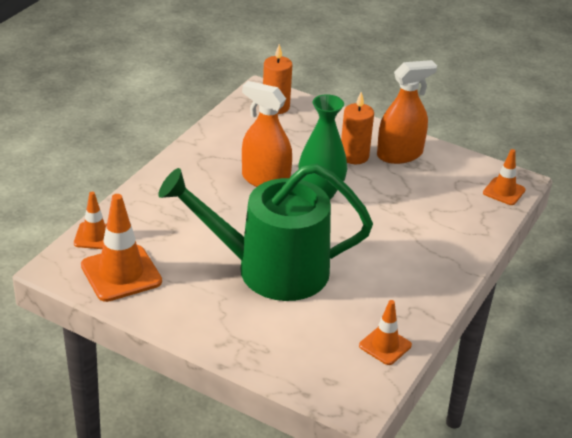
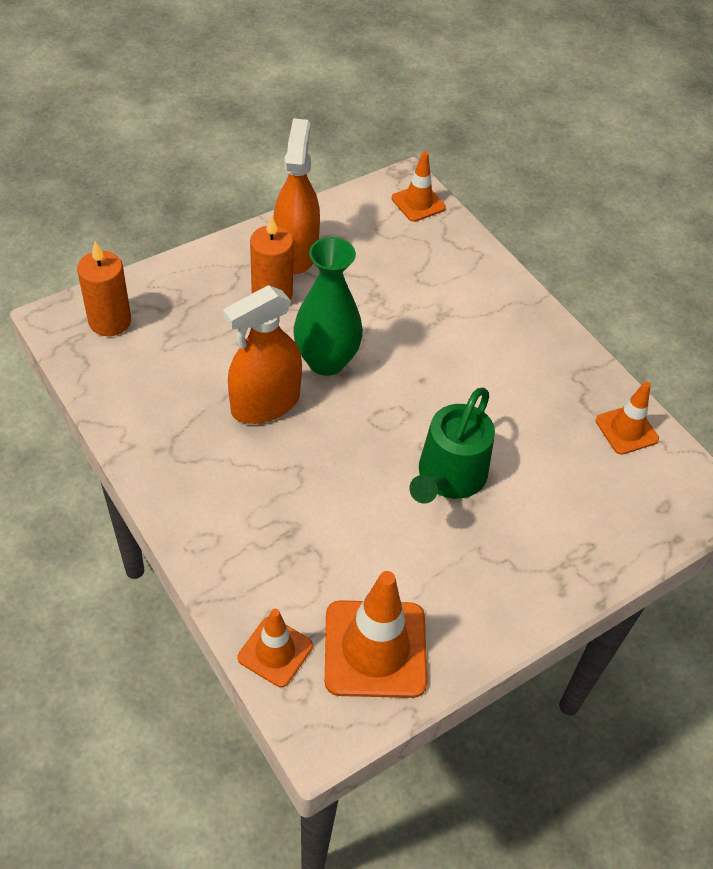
camera: 65 degrees left, 15 degrees up
green watering can [158,164,373,301] -> green watering can [410,388,495,504], size x0.58

